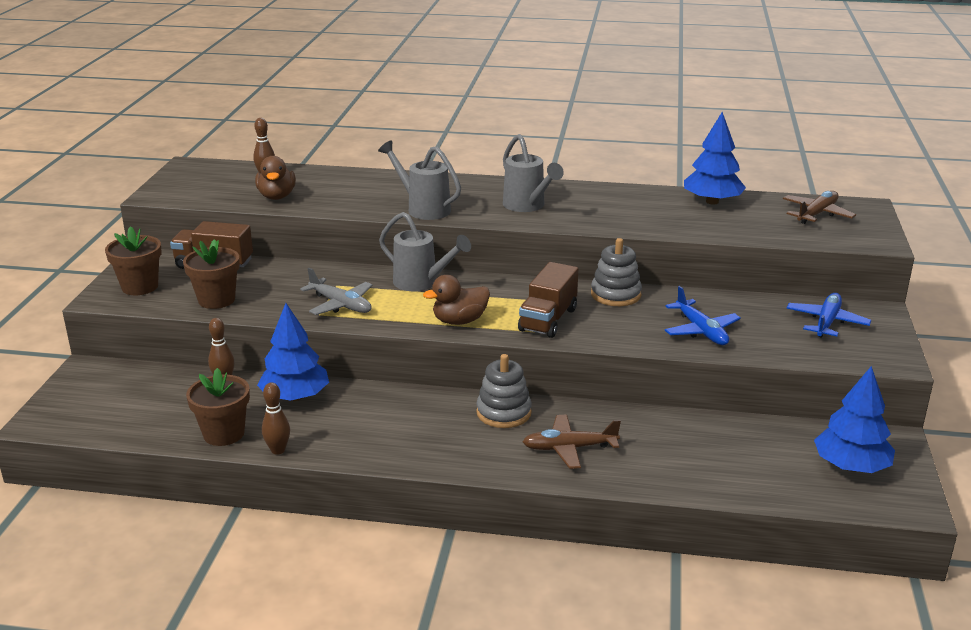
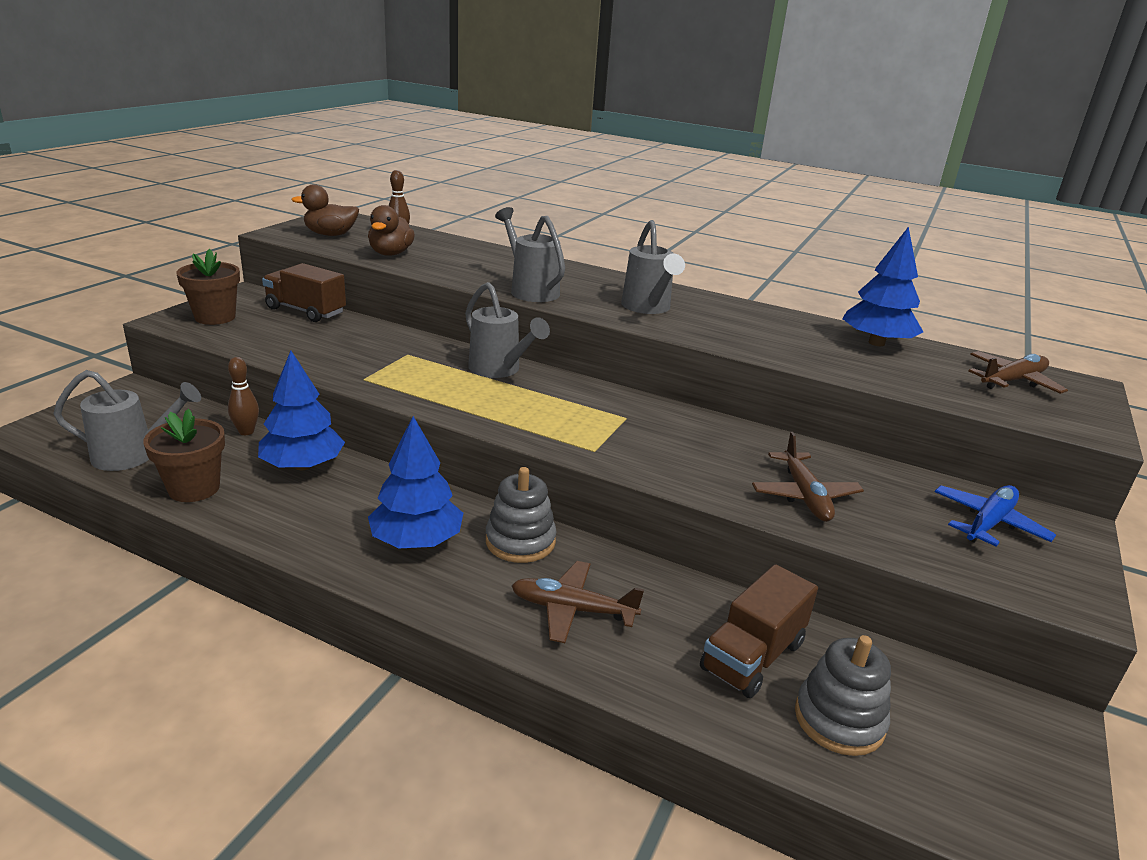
camera: 15 degrees right, 0 degrees up
brown flower pot [183,239,240,309] -> none
brown bowling pin [262,382,290,455] -> none
grey plane [300,268,373,315] -> none
brown duck [423,275,490,325] -> brown duck moved to [291,184,359,236]
brown truck [518,262,578,338] -> brown truck moved to [700,564,818,698]
grey stacking toy [591,238,642,306] -> grey stacking toy moved to [795,635,891,756]
blue plane [665,286,741,345] -> brown plane [752,432,864,522]
blue tree [814,366,895,473] -> blue tree moved to [368,416,463,548]
none -> grey watering can [53,370,201,471]

